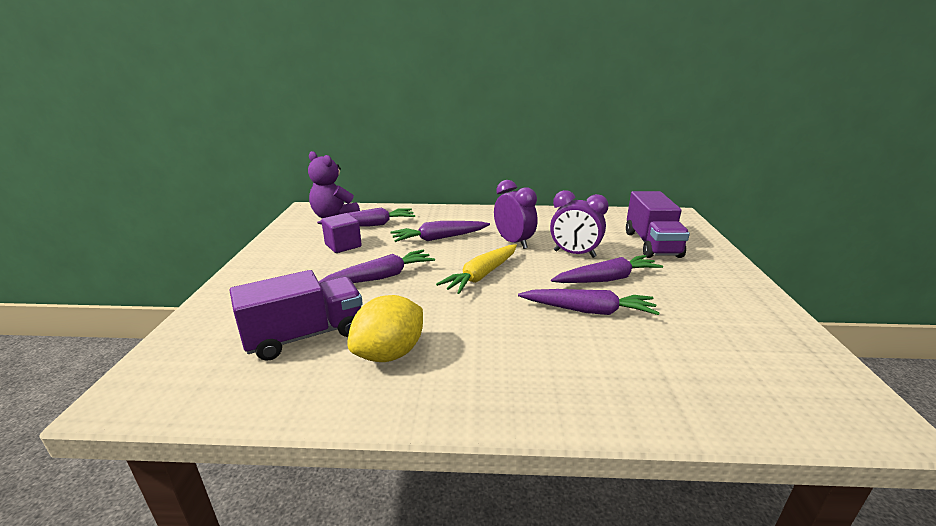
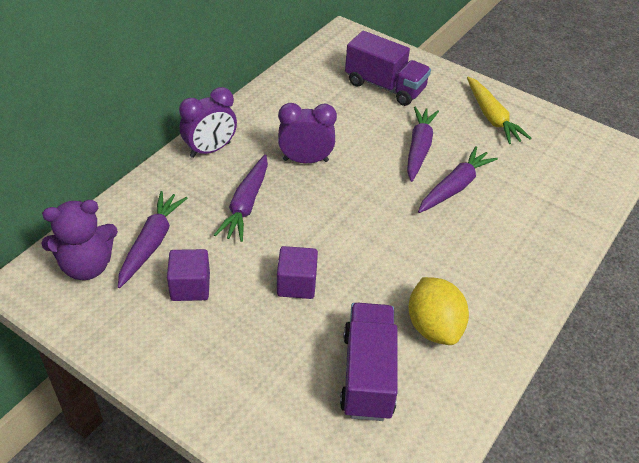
camera: 60 degrees left, 20 degrees up
purple carrot [319,250,435,284] -> purple cube [277,246,318,299]
yellow carrot [436,244,517,294] -> yellow carrot moved to [467,77,531,144]
purple clock [550,190,609,258] -> purple clock moved to [179,87,237,158]

